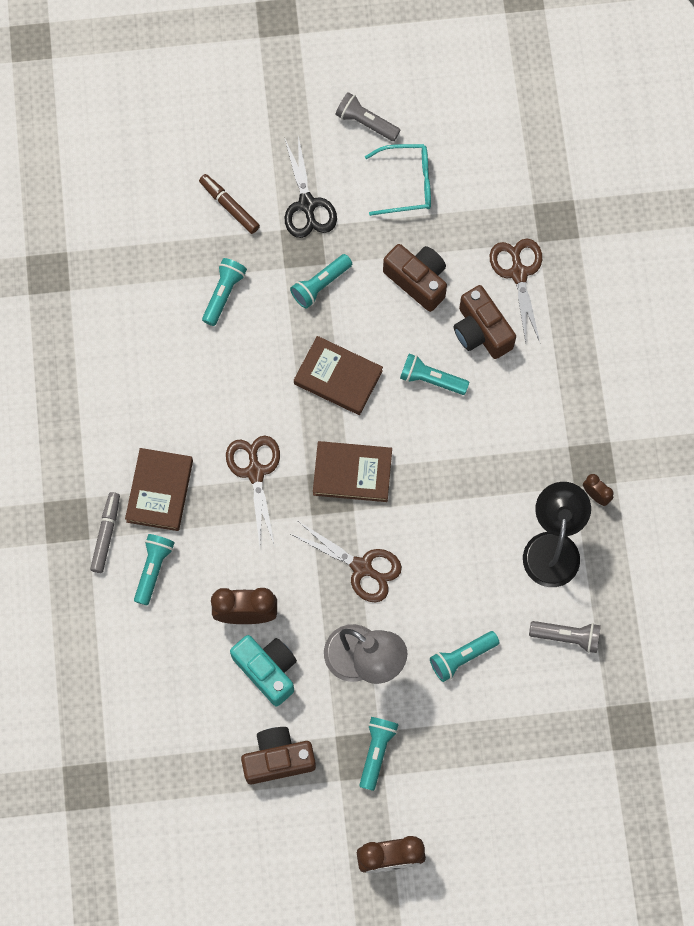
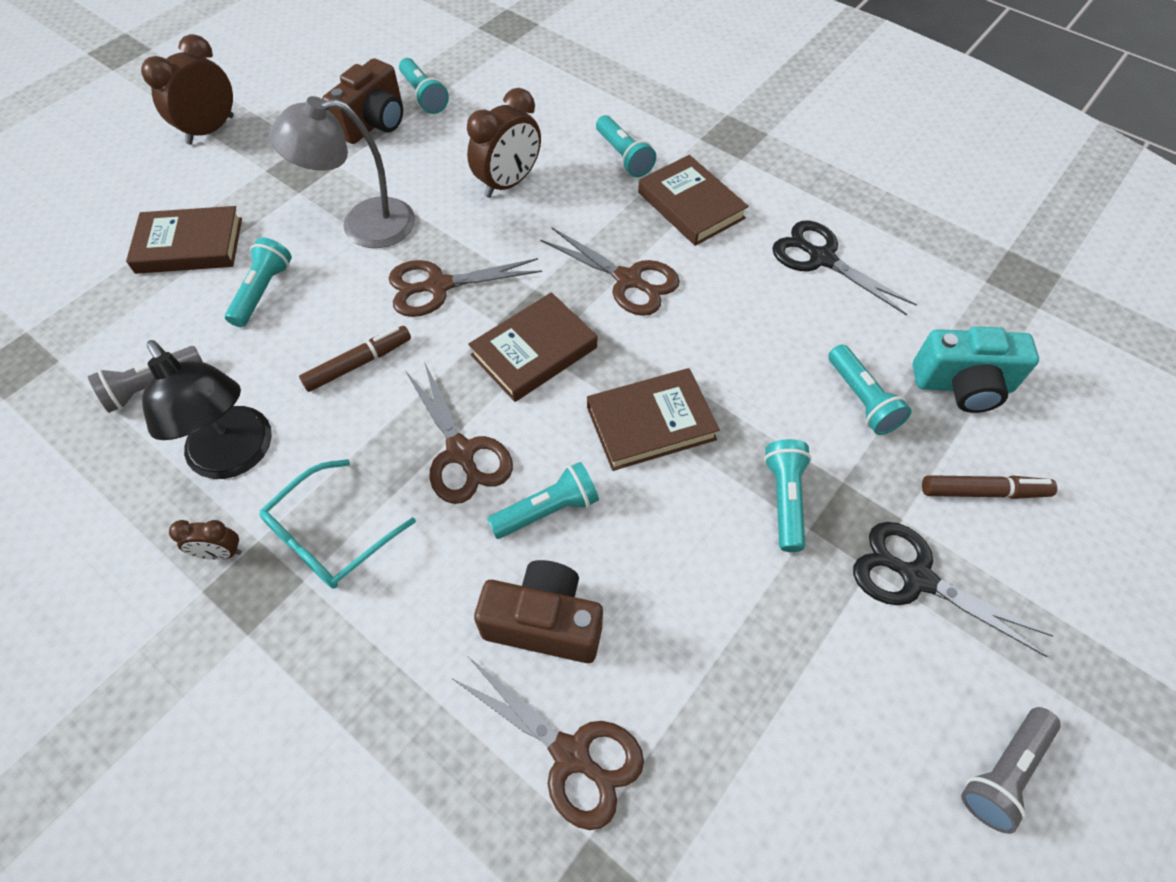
camera: 135 degrees right, 15 degrees down
grey marker [90,492,120,573] -> none
turquoise camera [230,635,297,706] -> turquoise camera moved to [913,326,1039,413]
grey flashlight [335,92,400,141] -> grey flashlight turned 150 degrees clockwise [961,707,1061,834]
turquoise flashlight [359,717,399,791] -> turquoise flashlight moved to [399,58,449,114]
turquoise glasses [365,144,431,216] -> turquoise glasses moved to [259,459,416,589]
brown camera [383,244,447,312] -> none
none -> brown book [126,206,242,274]
none -> brown marker [299,326,411,392]
none -> brown scissors [406,362,513,504]
none -> black scissors [772,221,917,315]

